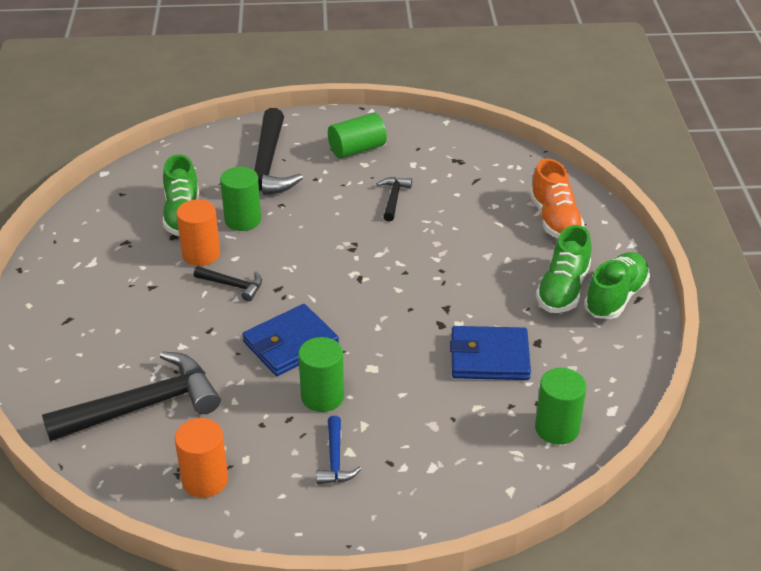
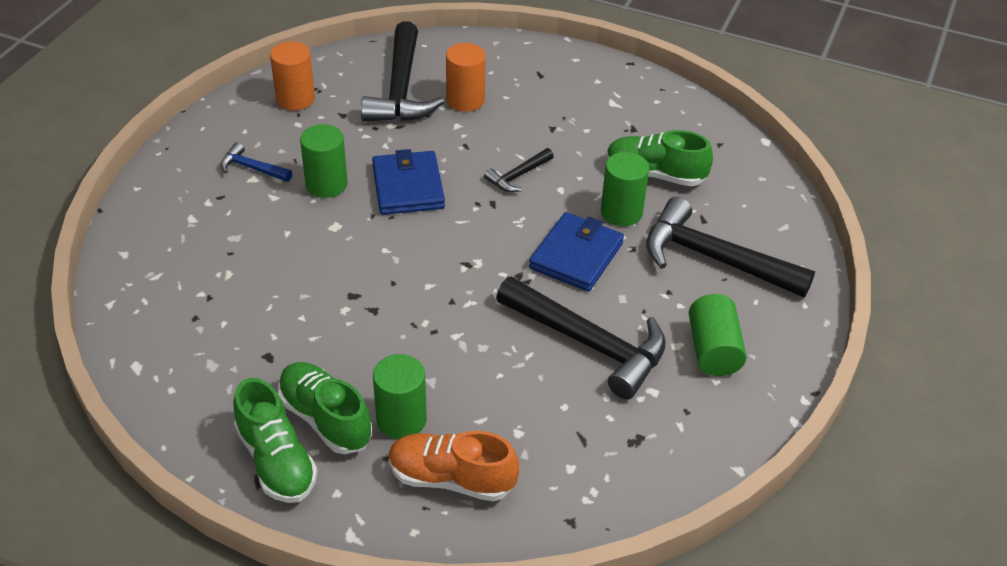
camera: 115 degrees right, 5 degrees up
orange cylinder [176,199,220,266] -> orange cylinder moved to [446,43,486,112]
black hammer [377,177,412,222] -> black hammer [496,276,666,399], size x2.11
blue wallet [450,326,531,380] -> blue wallet moved to [529,212,624,292]
green cylinder [535,368,587,445] -> green cylinder moved to [373,354,427,439]

